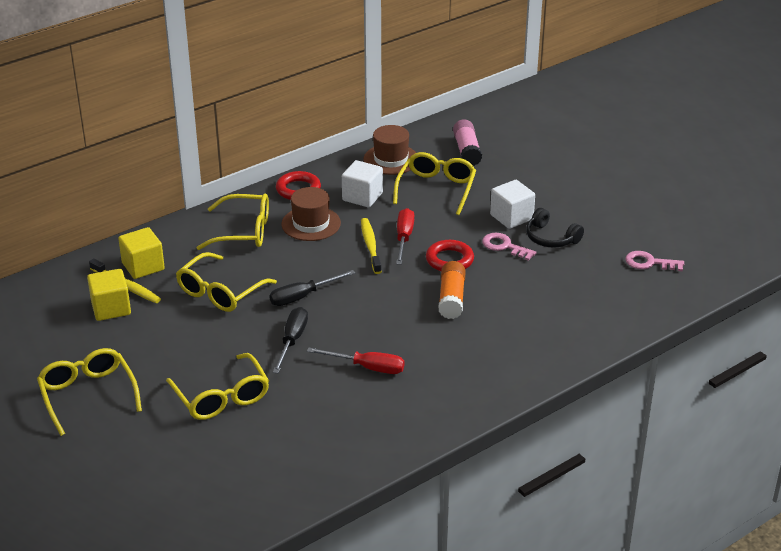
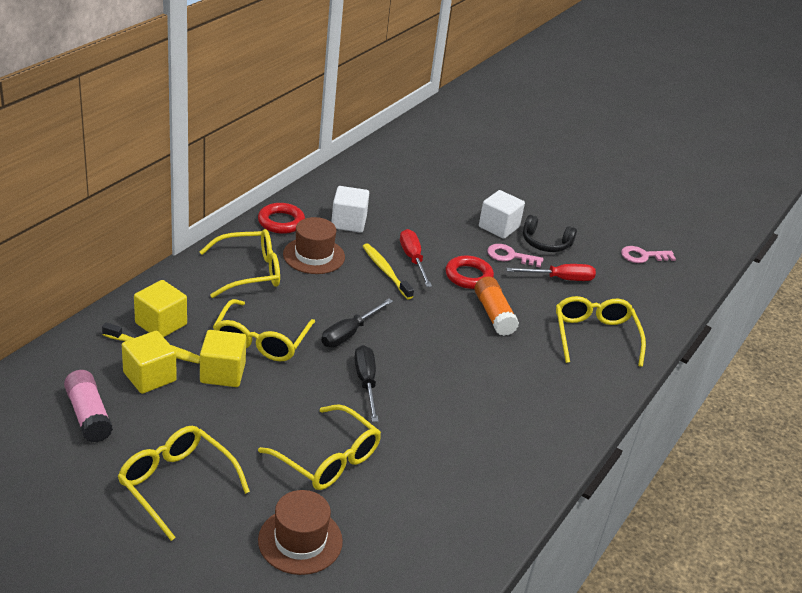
camera: 25 degrees left, 0 degrees up
red screwdriver [307,348,404,374] -> red screwdriver moved to [506,264,596,281]
brown hat [363,125,416,175] -> brown hat moved to [258,490,343,575]
yellow glasses [393,152,476,215] -> yellow glasses moved to [556,296,646,367]
pink glue stick [453,119,482,166] -> pink glue stick moved to [64,370,113,443]
none -> yellow cube [200,330,246,387]

